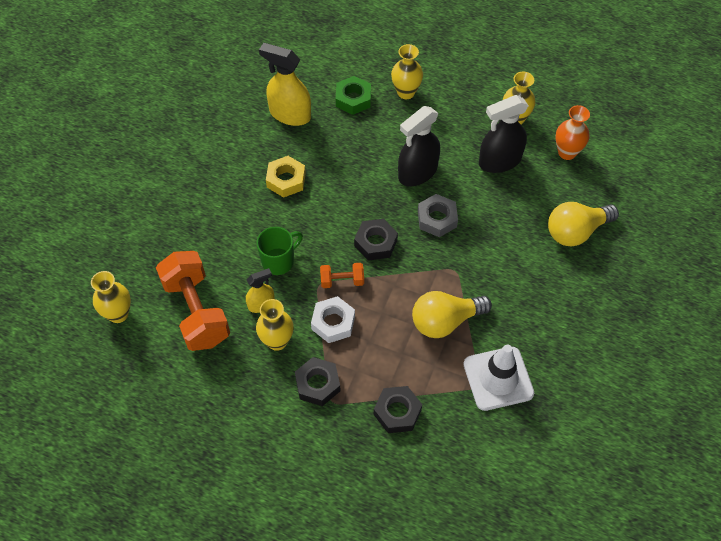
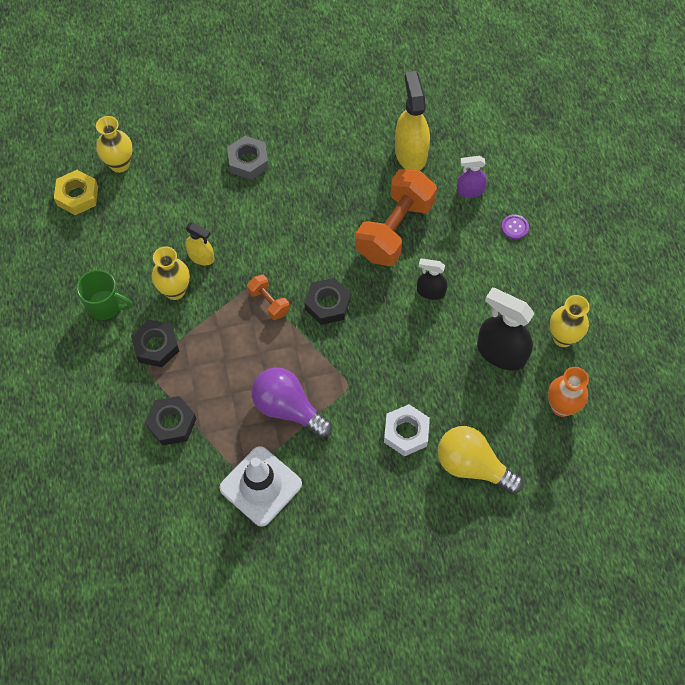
camera: 55 degrees right, 5 degrees up
orange dumbbell [156,251,230,351] -> orange dumbbell moved to [355,169,437,266]
green mug [257,227,303,275] -> green mug moved to [76,270,132,320]
yellow nut [266,156,306,198] -> yellow nut moved to [54,170,98,215]
white nut [311,296,355,343] -> white nut moved to [384,404,430,456]
green nut [336,76,371,115] -> purple spray bottle [457,156,487,198]
yellow vase [391,44,423,99] -> purple button [501,215,529,239]
black spray bottle [398,106,440,186] -> black spray bottle [417,258,447,300], size x0.56
yellow light bulb [412,291,492,338] -> purple light bulb [252,367,332,438]
grey nut [418,194,458,237] -> grey nut moved to [227,136,269,180]

